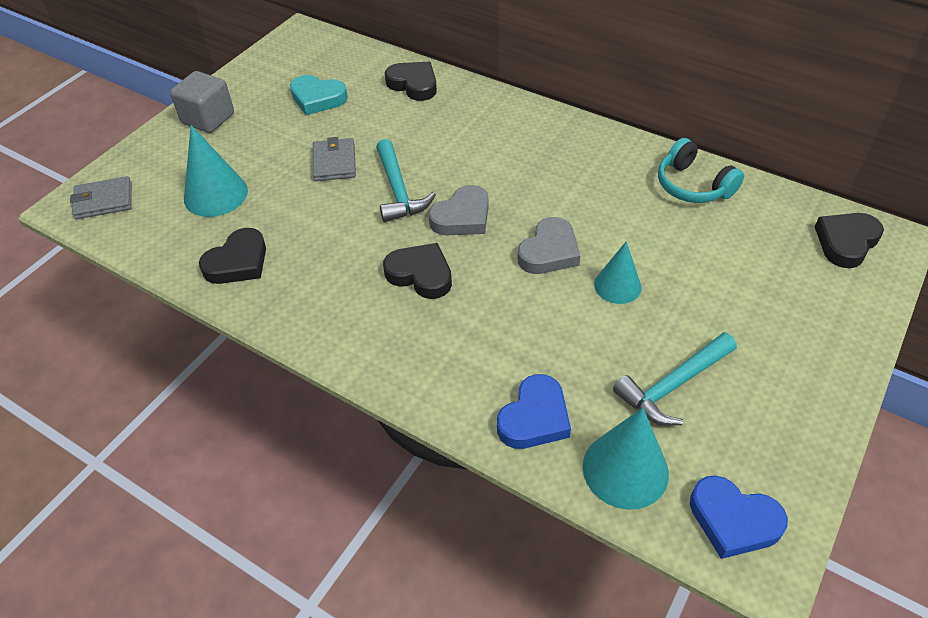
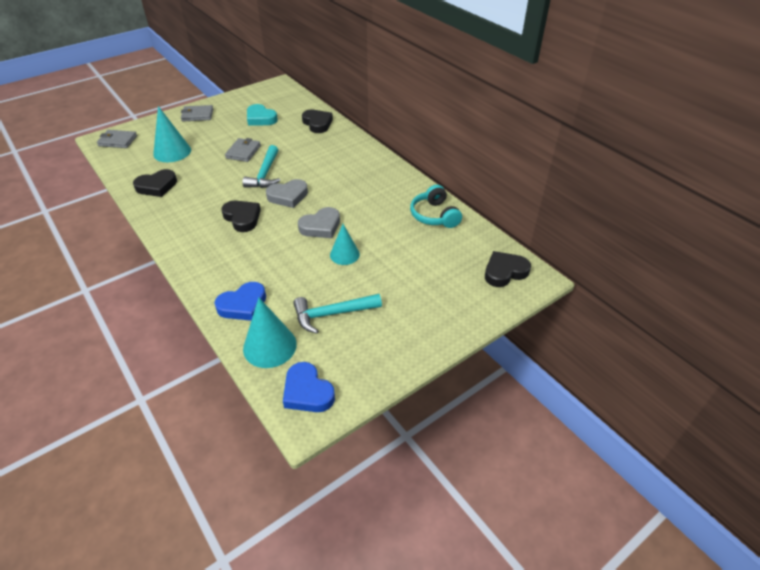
camera: 20 degrees right, 5 degrees down
grey cube [170,71,234,133] -> grey wallet [181,105,213,121]

